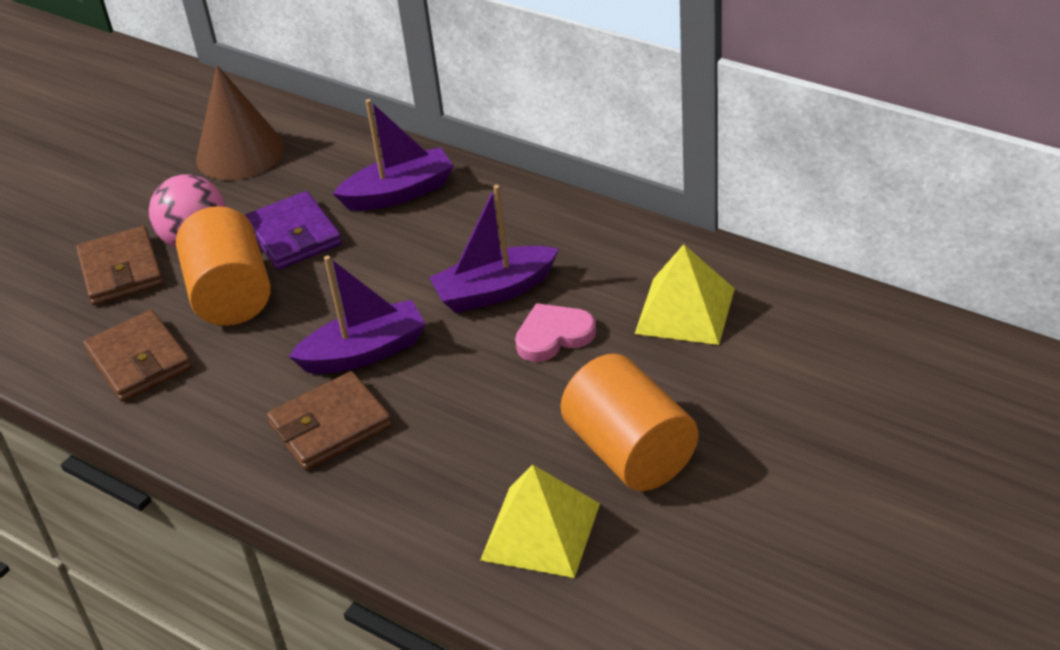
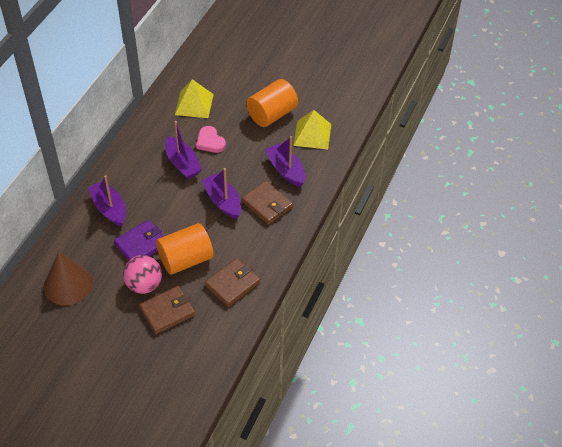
camera: 105 degrees left, 10 degrees up
none -> purple boat [265,136,305,187]

